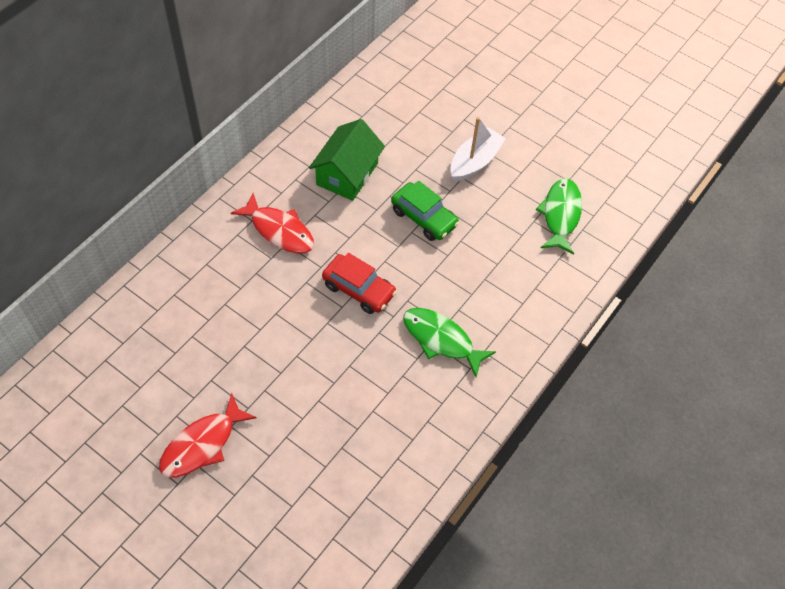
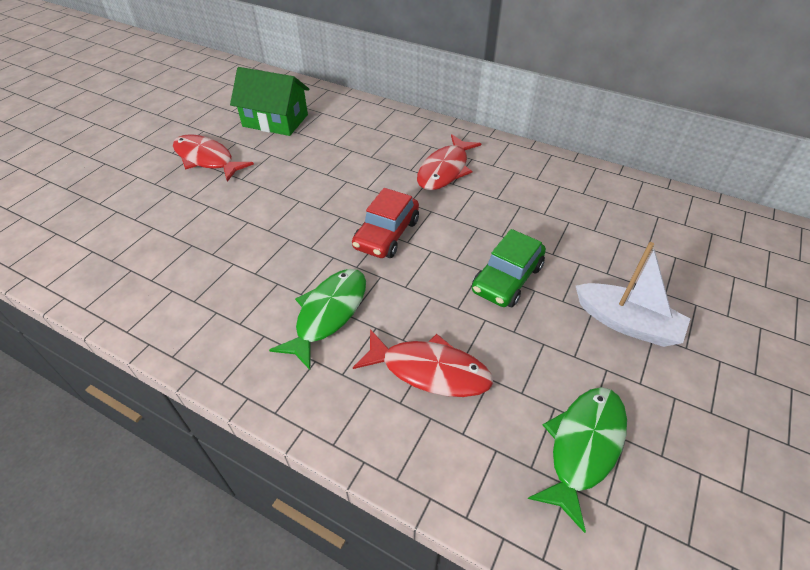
camera: 85 degrees right, 10 degrees down
green house [309,119,385,201] -> green house moved to [230,67,309,136]
green fish [536,179,582,254] -> green fish turned 60 degrees counterclockwise [528,387,627,533]
none -> red fish [353,329,493,397]

